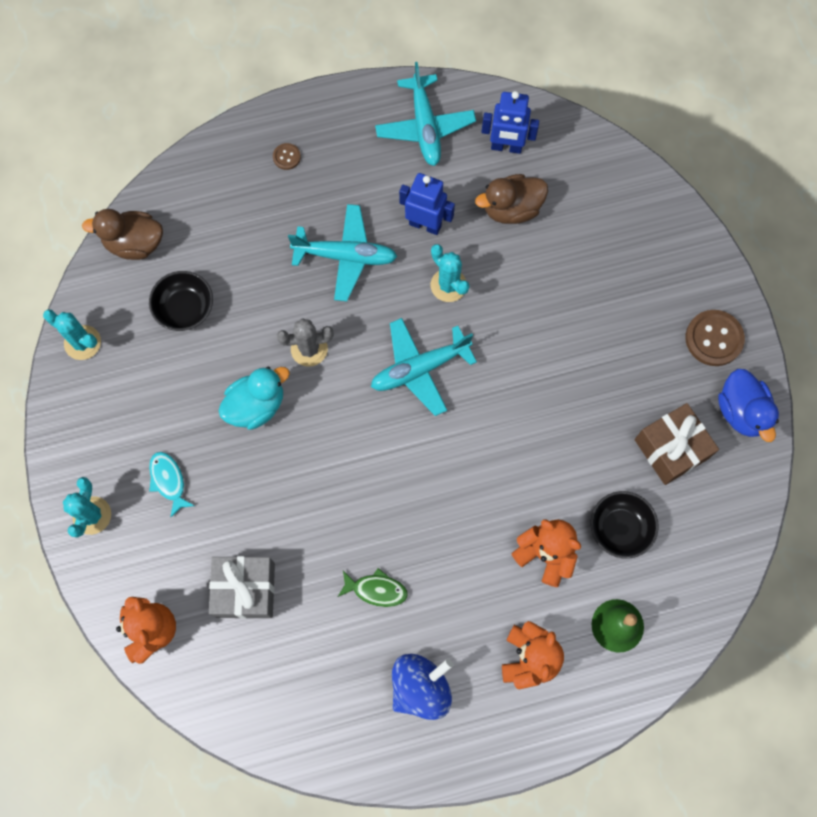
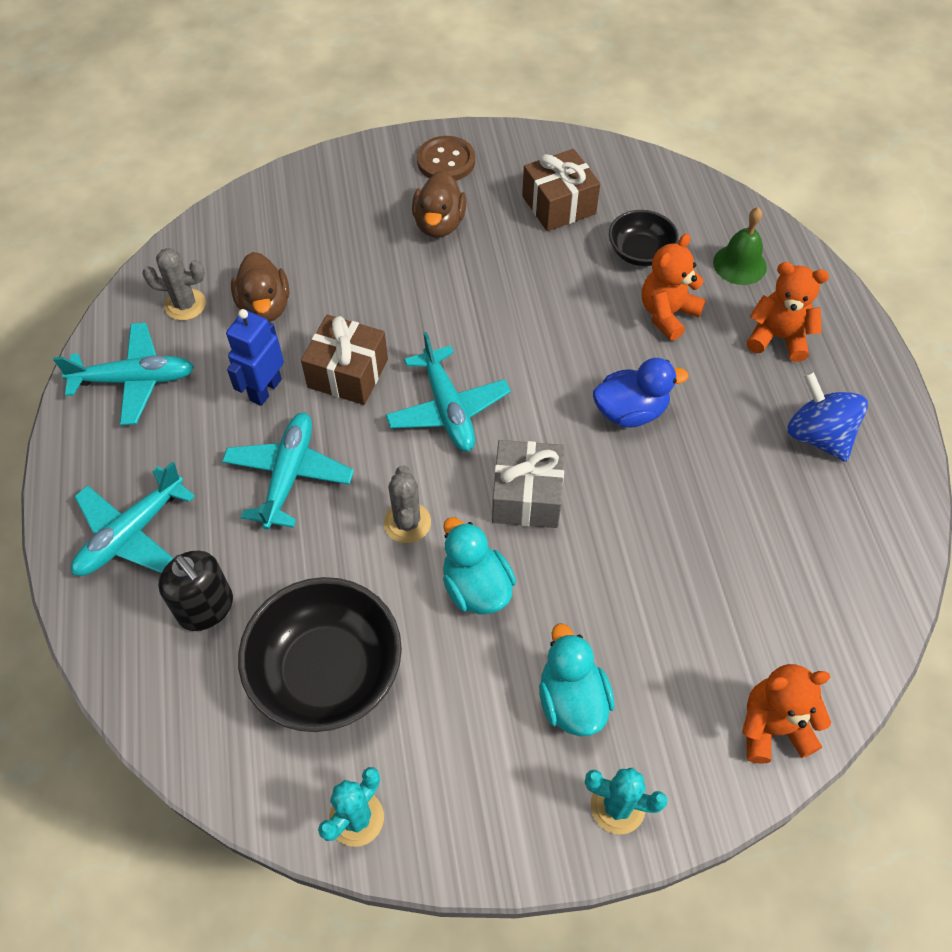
camera: 85 degrees left, 15 degrees down
brown duck [82,209,163,260] -> brown duck moved to [412,170,467,238]
black bowl [149,271,213,331] -> black bowl [238,577,402,732], size x1.77
turquoise fish [149,452,194,518] -> turquoise duck [539,623,615,736]
grey gift [209,556,275,619] -> grey gift moved to [492,440,565,528]
brown button [273,143,301,170] -> turquoise plane [71,461,195,576]
green fish [338,568,408,607] -> none
turquoise cactus [431,244,470,302] -> brown gift [301,314,388,405]
blue robot [482,91,539,154] -> grey cactus [142,248,206,321]
blue duck [718,369,779,442] -> blue duck moved to [593,358,689,428]
none -> black soap dispenser [158,551,233,631]

